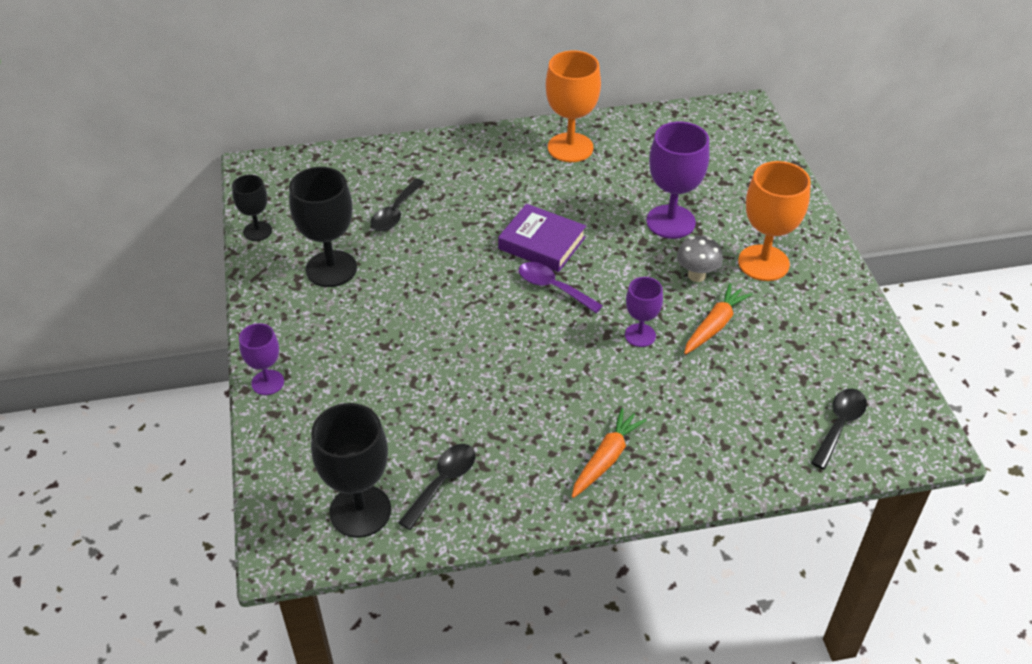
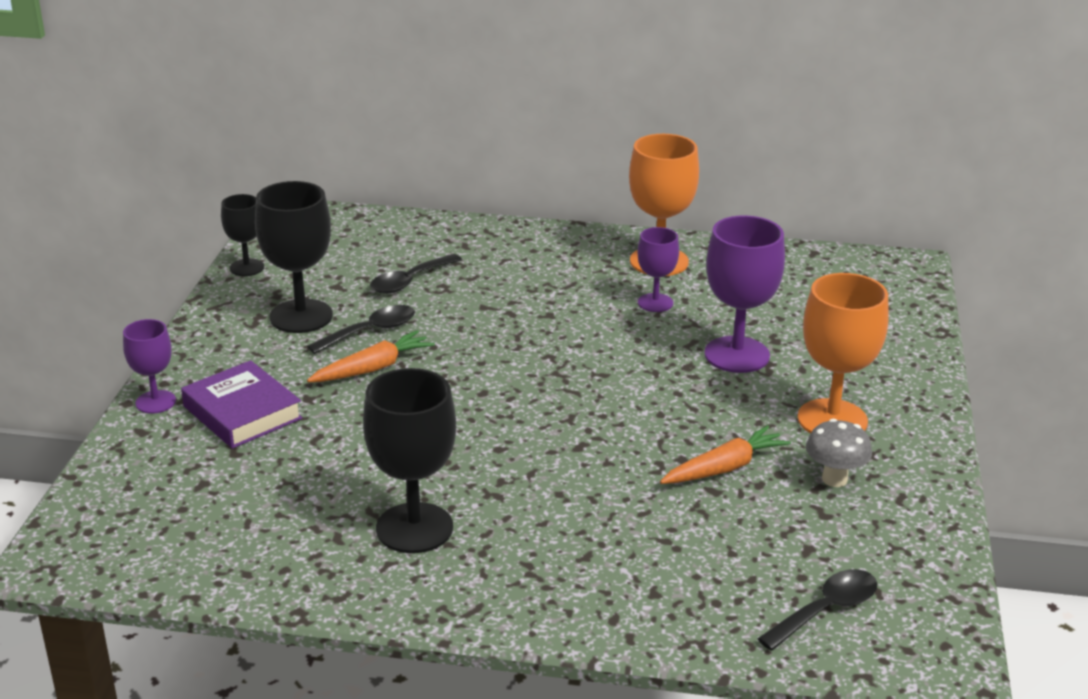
camera: 20 degrees right, 15 degrees down
black goblet [311,403,391,538] -> black goblet moved to [363,368,456,553]
black spoon [398,444,475,530] -> black spoon moved to [307,305,415,354]
purple book [498,204,586,272] -> purple book moved to [181,360,302,449]
purple spoon [519,262,603,313] -> none
orange carrot [572,408,647,498] -> orange carrot moved to [307,330,435,382]
purple goblet [625,277,663,347] -> purple goblet moved to [637,227,679,312]
grey mushroom [677,236,723,282] -> grey mushroom moved to [806,419,872,487]

